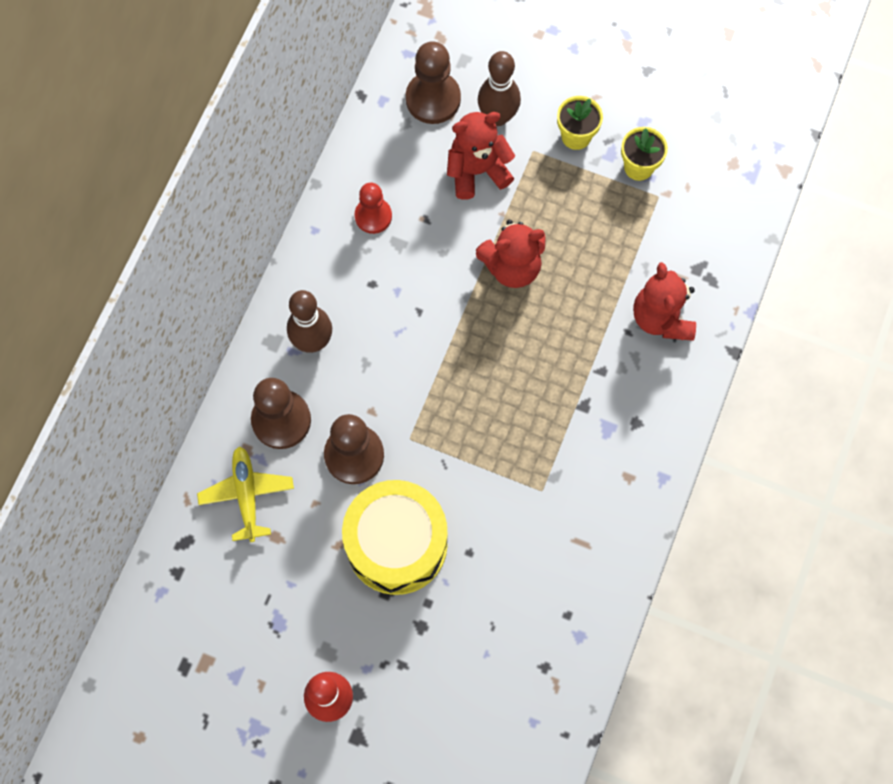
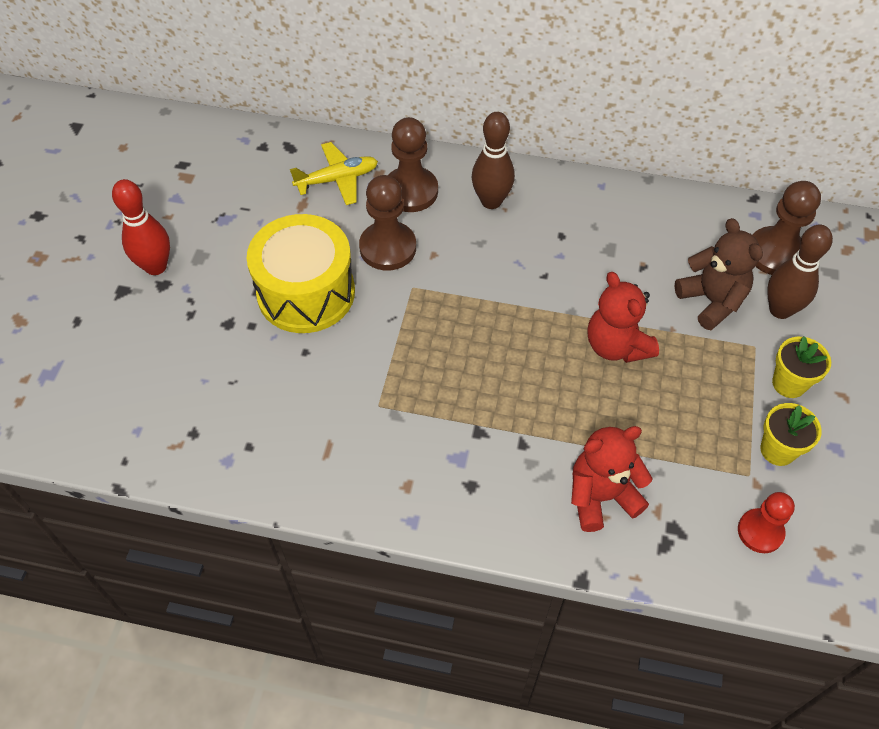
camera: 80 degrees right, 15 degrees down
red pawn [355,183,392,234] -> red pawn moved to [738,492,795,553]
red teddy bear [447,112,515,200] -> brown teddy bear [674,218,763,330]

